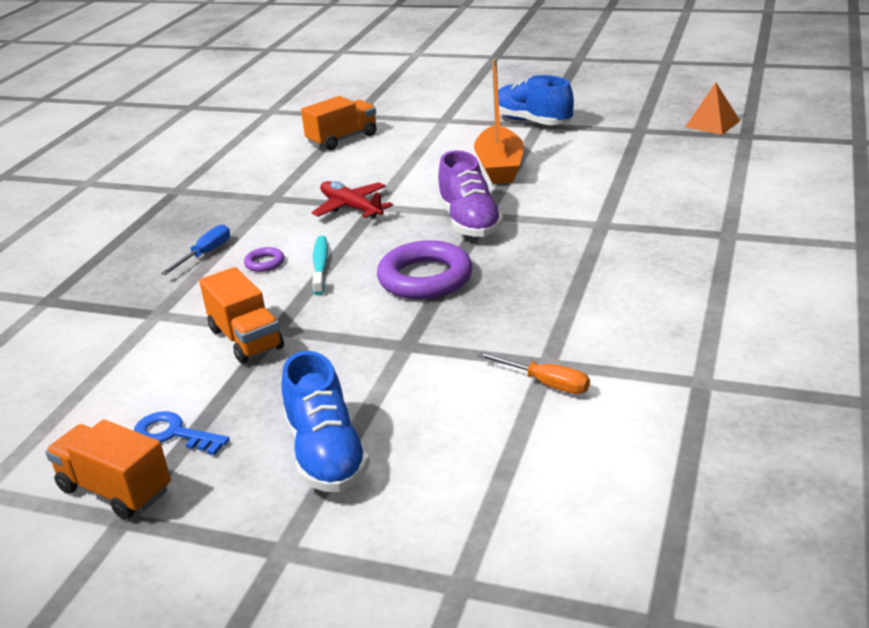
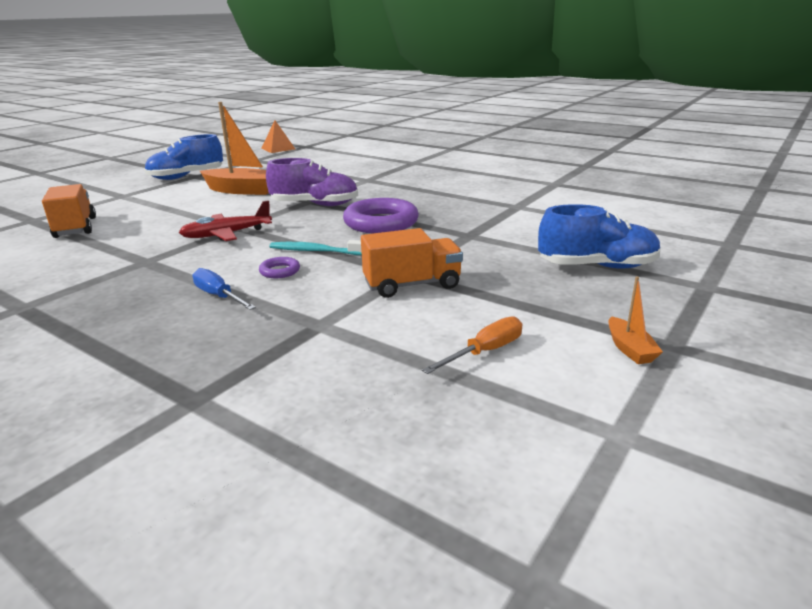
camera: 75 degrees left, 5 degrees down
orange truck [45,419,171,520] -> orange boat [608,276,663,364]
blue key [134,411,230,455] -> none
orange screwdriver [477,352,590,394] -> orange screwdriver moved to [422,316,522,374]

